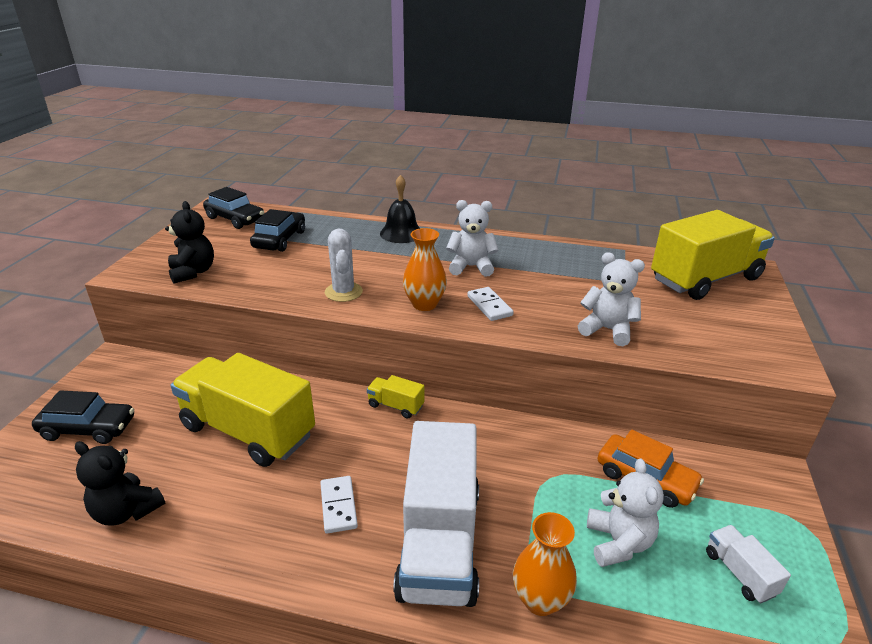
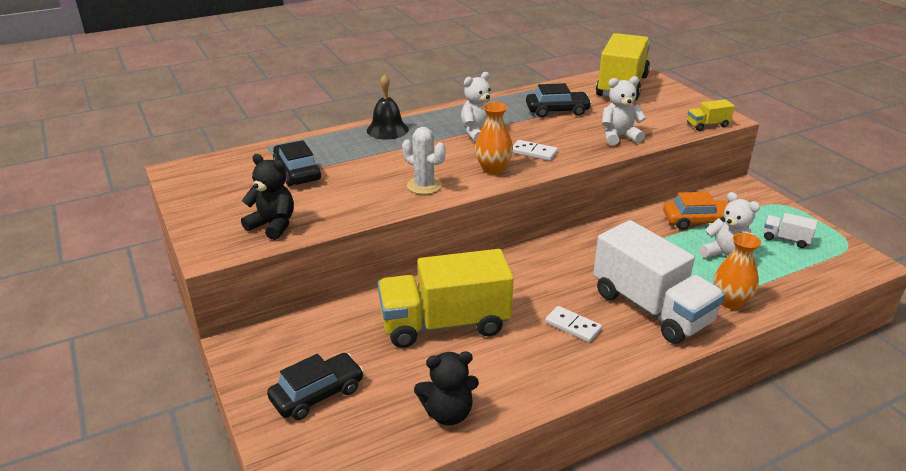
camera: 40 degrees left, 0 degrees up
black car [203,187,264,229] -> black car moved to [526,83,592,117]
yellow truck [367,375,424,419] -> yellow truck moved to [687,99,735,131]

